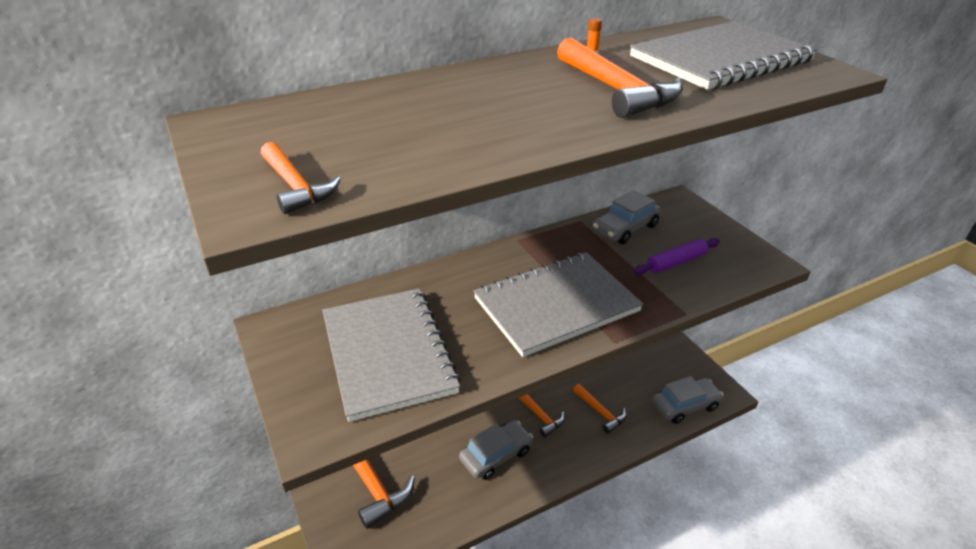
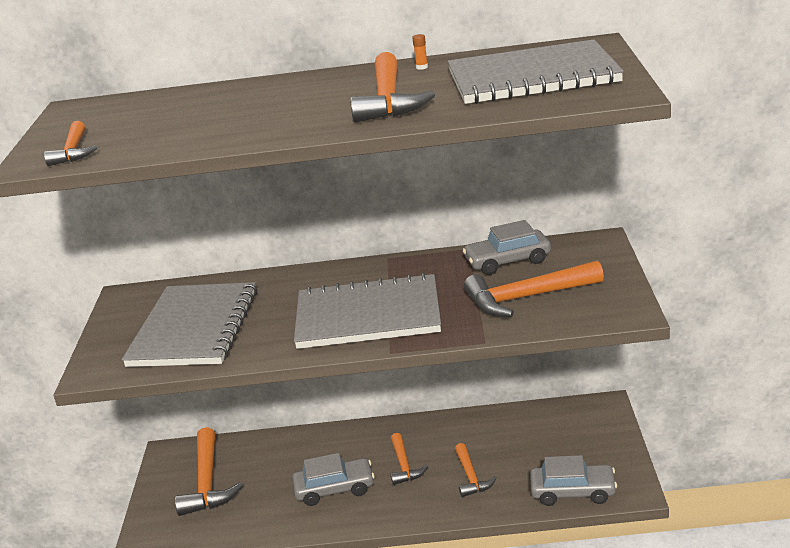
camera: 30 degrees right, 10 degrees down
purple rolling pin [634,238,720,275] -> orange hammer [464,260,604,317]

